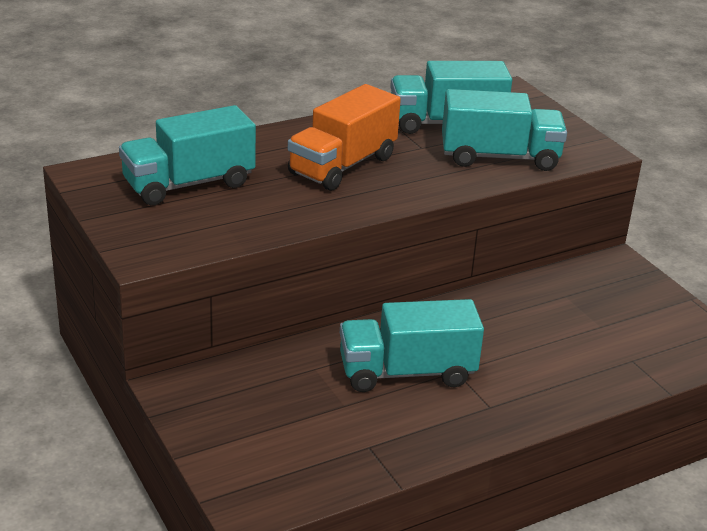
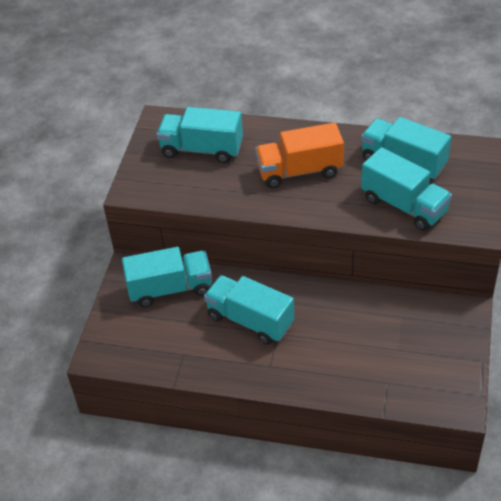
camera: 45 degrees right, 15 degrees up
none -> turquoise truck [122,247,212,307]

